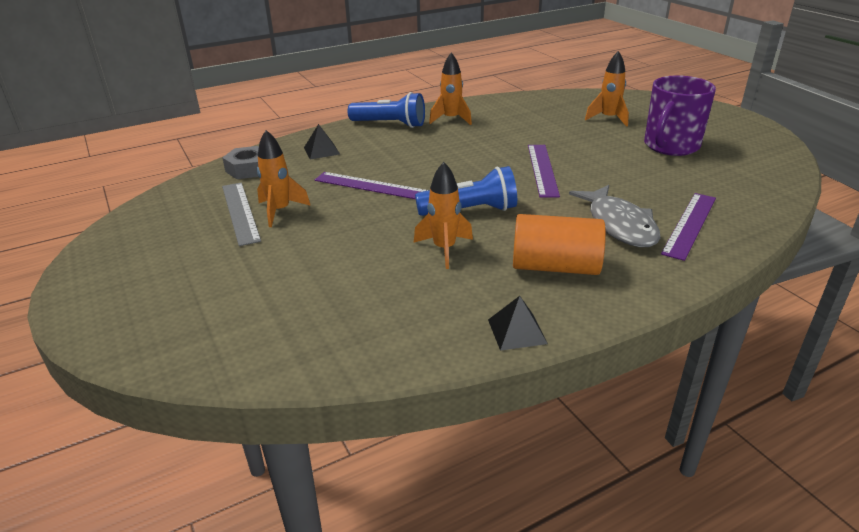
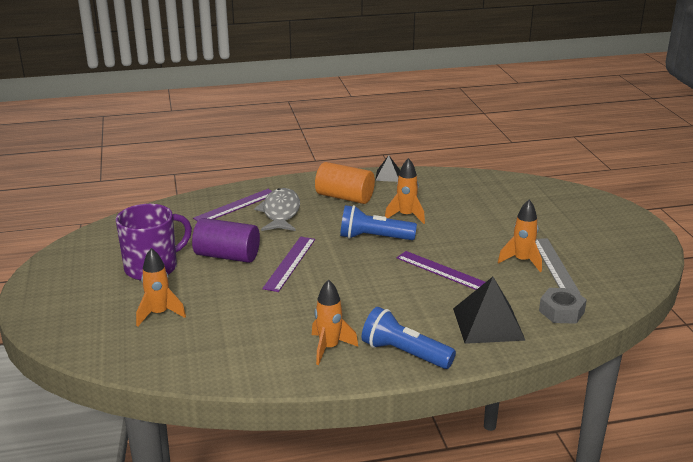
camera: 165 degrees left, 5 degrees down
black pyramid [304,124,340,159] -> black pyramid [453,277,526,344], size x1.84
none -> purple cylinder [192,218,260,263]

